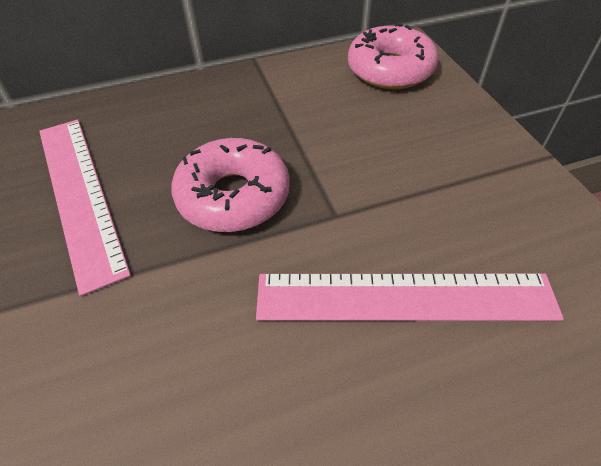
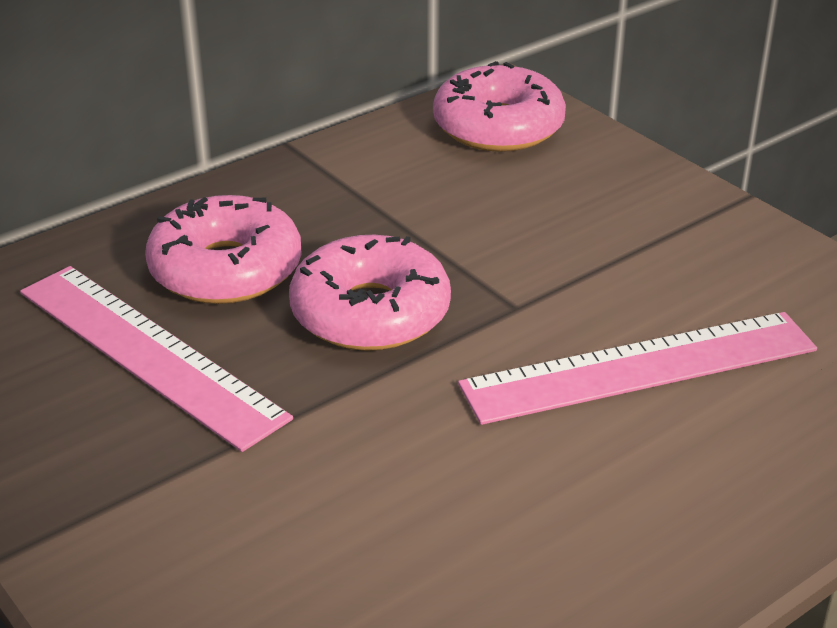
camera: 20 degrees left, 15 degrees down
none -> pink donut [145,195,302,304]

